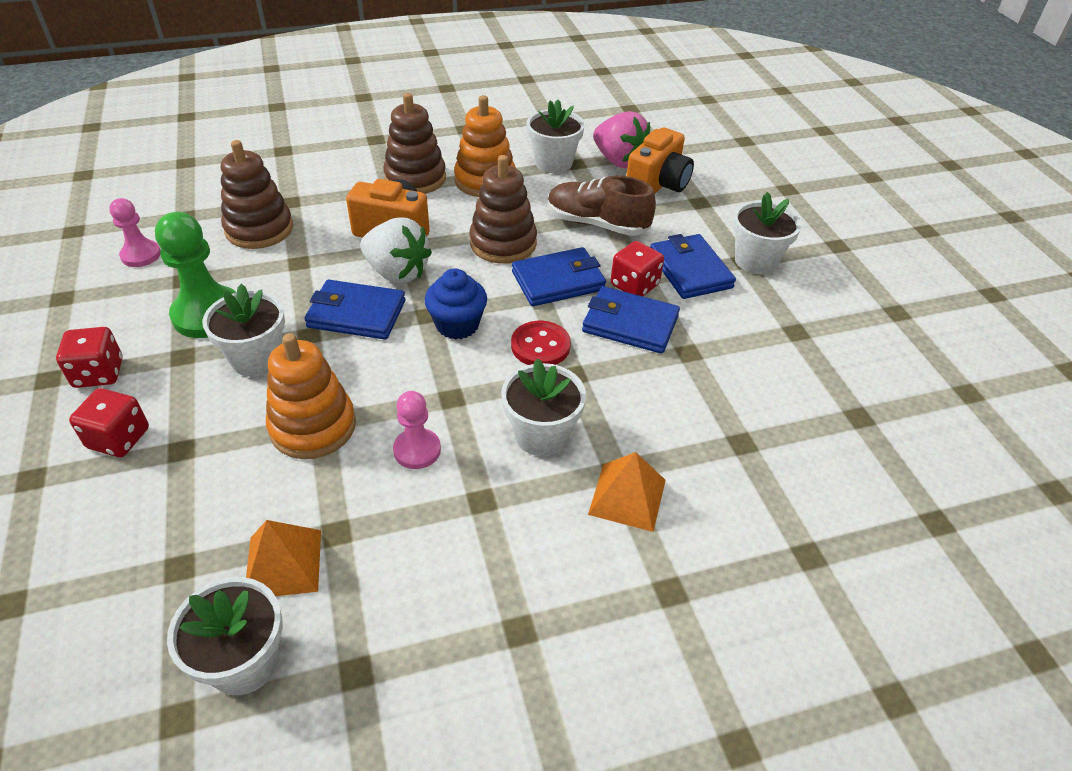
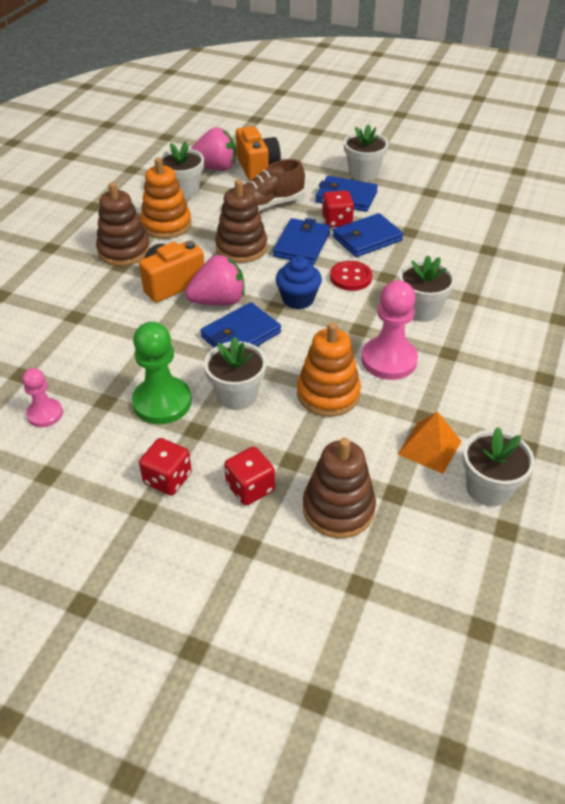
camera: 50 degrees left, 0 degrees up
brown stacking toy [221,140,293,249] -> brown stacking toy moved to [303,438,376,538]
white strawberry [360,217,432,284] -> pink strawberry [185,255,245,306]
pink pawn [393,391,441,469] -> pink pawn [362,280,418,380], size x1.69
orange pyramid [588,452,666,532] -> none

